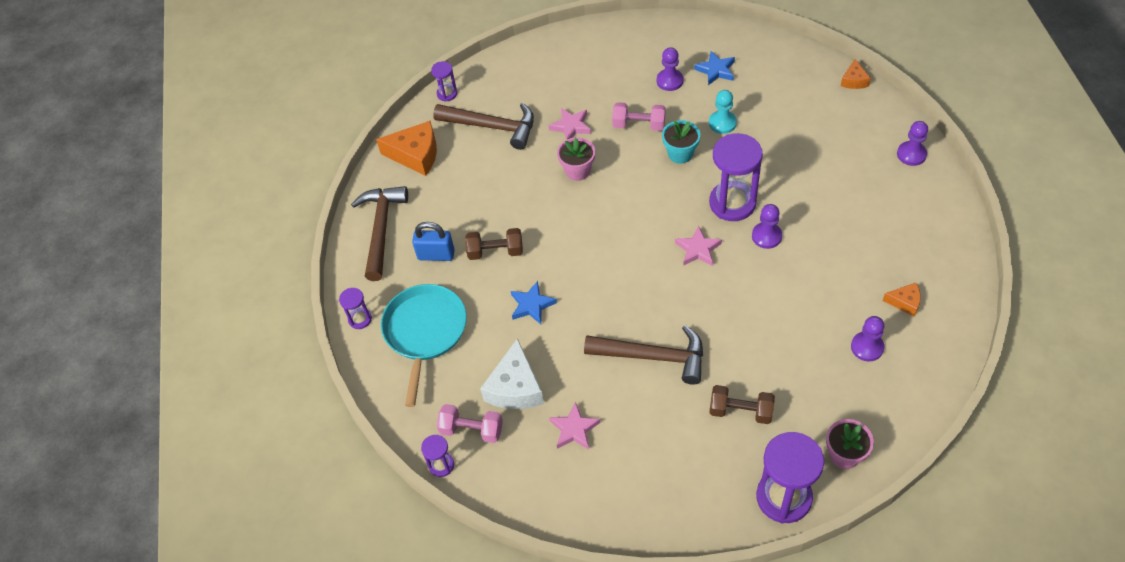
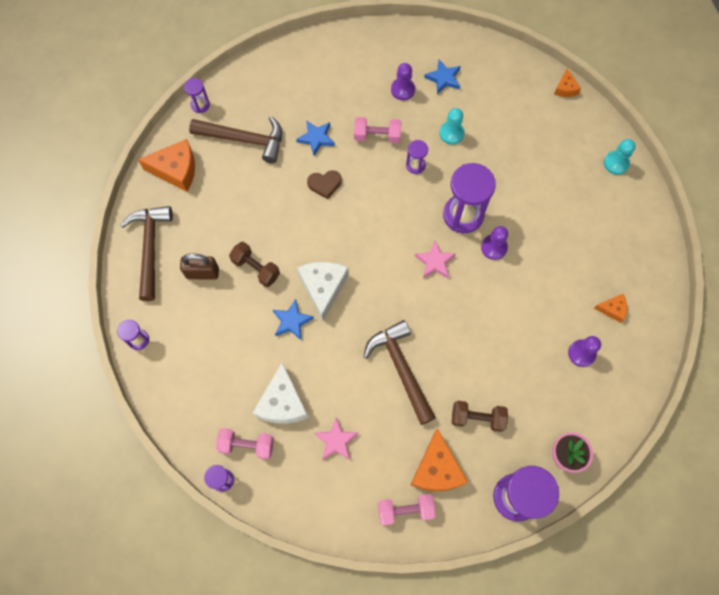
camera: 10 degrees left, 15 degrees up
turquoise pan [381,284,467,407] -> none
blue padlock [412,222,455,261] -> brown padlock [180,254,219,279]
brown dumbbell [465,228,523,260] -> brown dumbbell turned 45 degrees clockwise [229,242,280,287]
pink star [549,108,591,140] -> blue star [296,120,335,156]
pink flower pot [557,137,595,181] -> brown heart [307,170,342,199]
brown hammer [584,325,703,385] -> brown hammer turned 120 degrees counterclockwise [364,320,436,425]
turquoise flower pot [662,120,700,164] -> purple hourglass [406,140,428,174]
purple pawn [897,121,928,166] -> turquoise pawn [604,139,636,175]
none -> white cheese [297,262,349,321]
none -> pink dumbbell [378,494,436,526]
none -> orange cheese [411,428,468,491]

